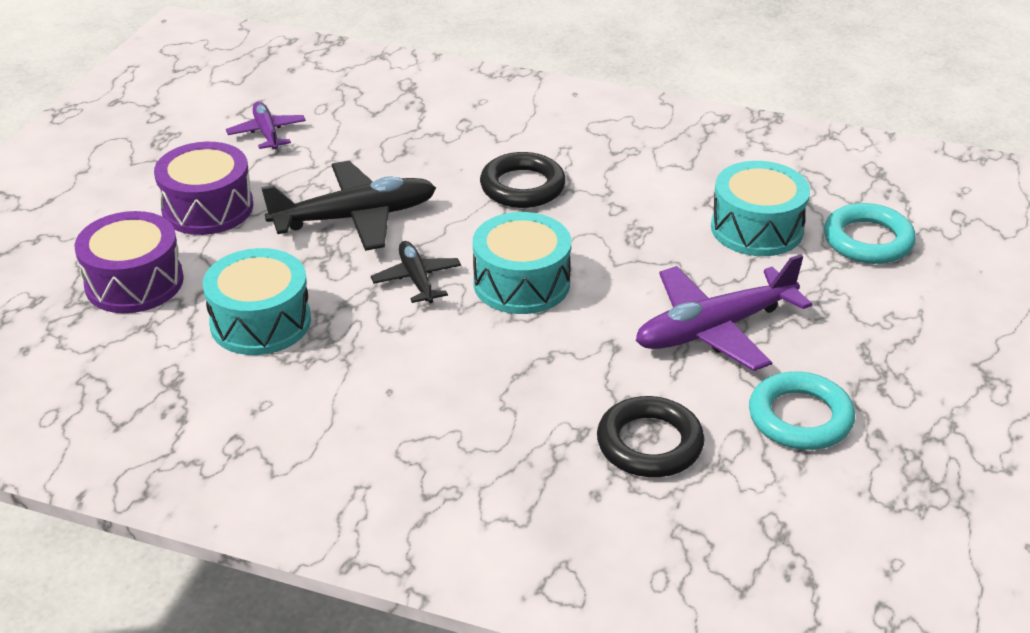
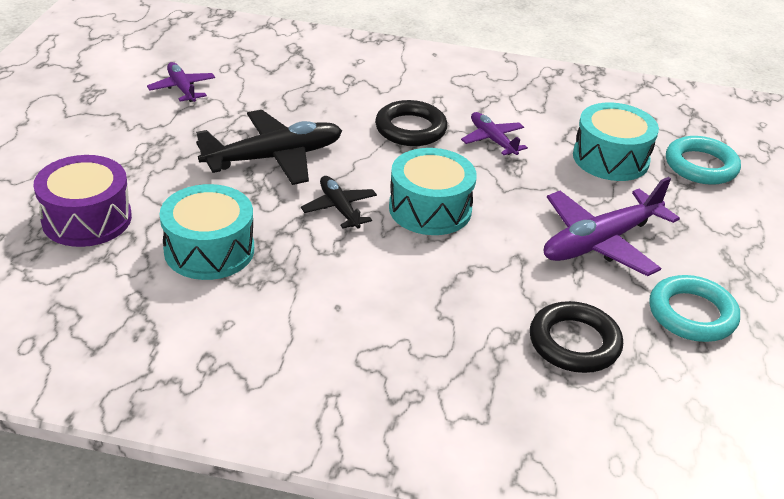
camera: 10 degrees left, 0 degrees up
purple drum [154,142,253,235] -> none
none -> purple plane [461,112,528,155]

